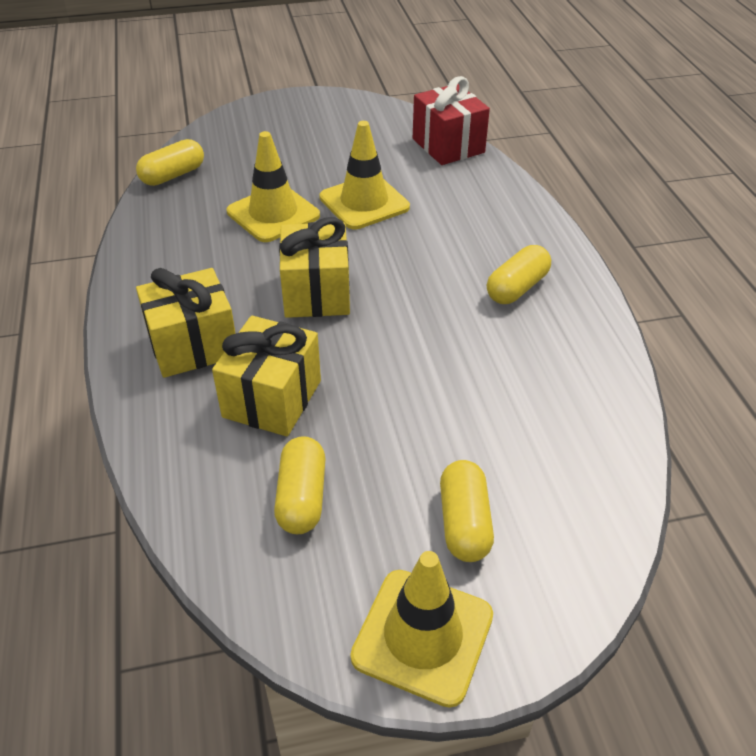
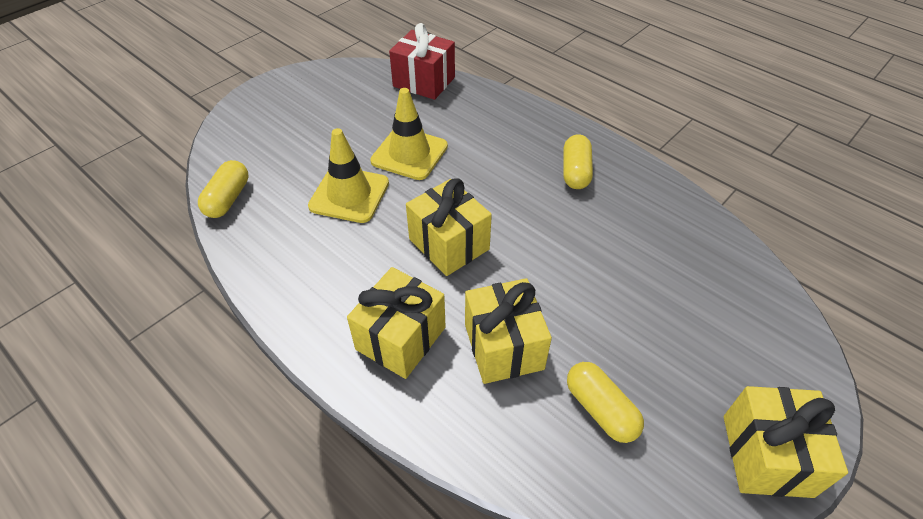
camera: 35 degrees left, 5 degrees up
yellow traffic cone [350,551,493,708] -> yellow gift [724,386,848,498]
yellow capsule [440,460,494,562] -> none

